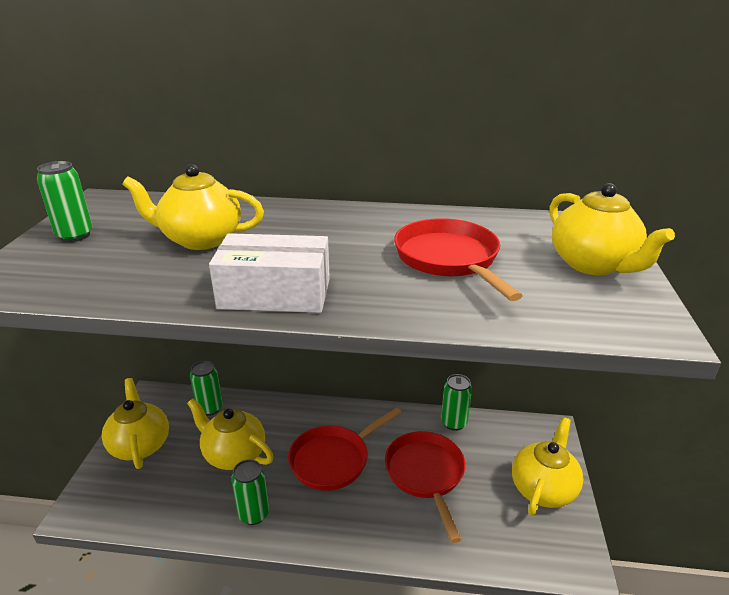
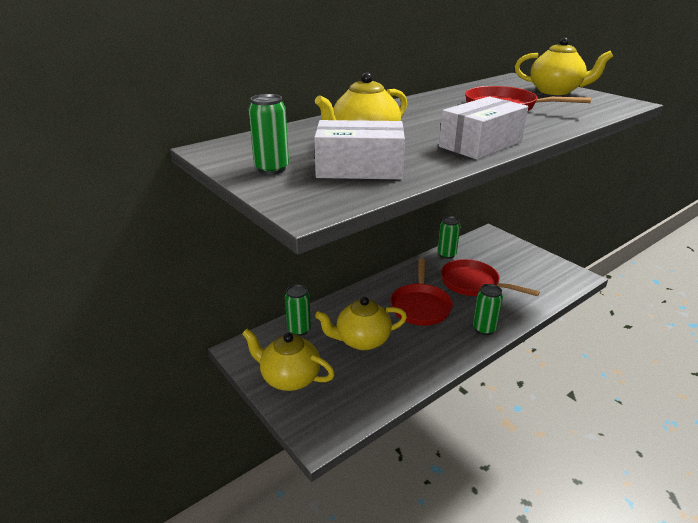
camera: 45 degrees left, 0 degrees up
green can [231,459,269,525] -> green can moved to [473,284,503,335]
yellow teapot [512,417,584,516] -> none
none -> white box [314,120,405,179]

